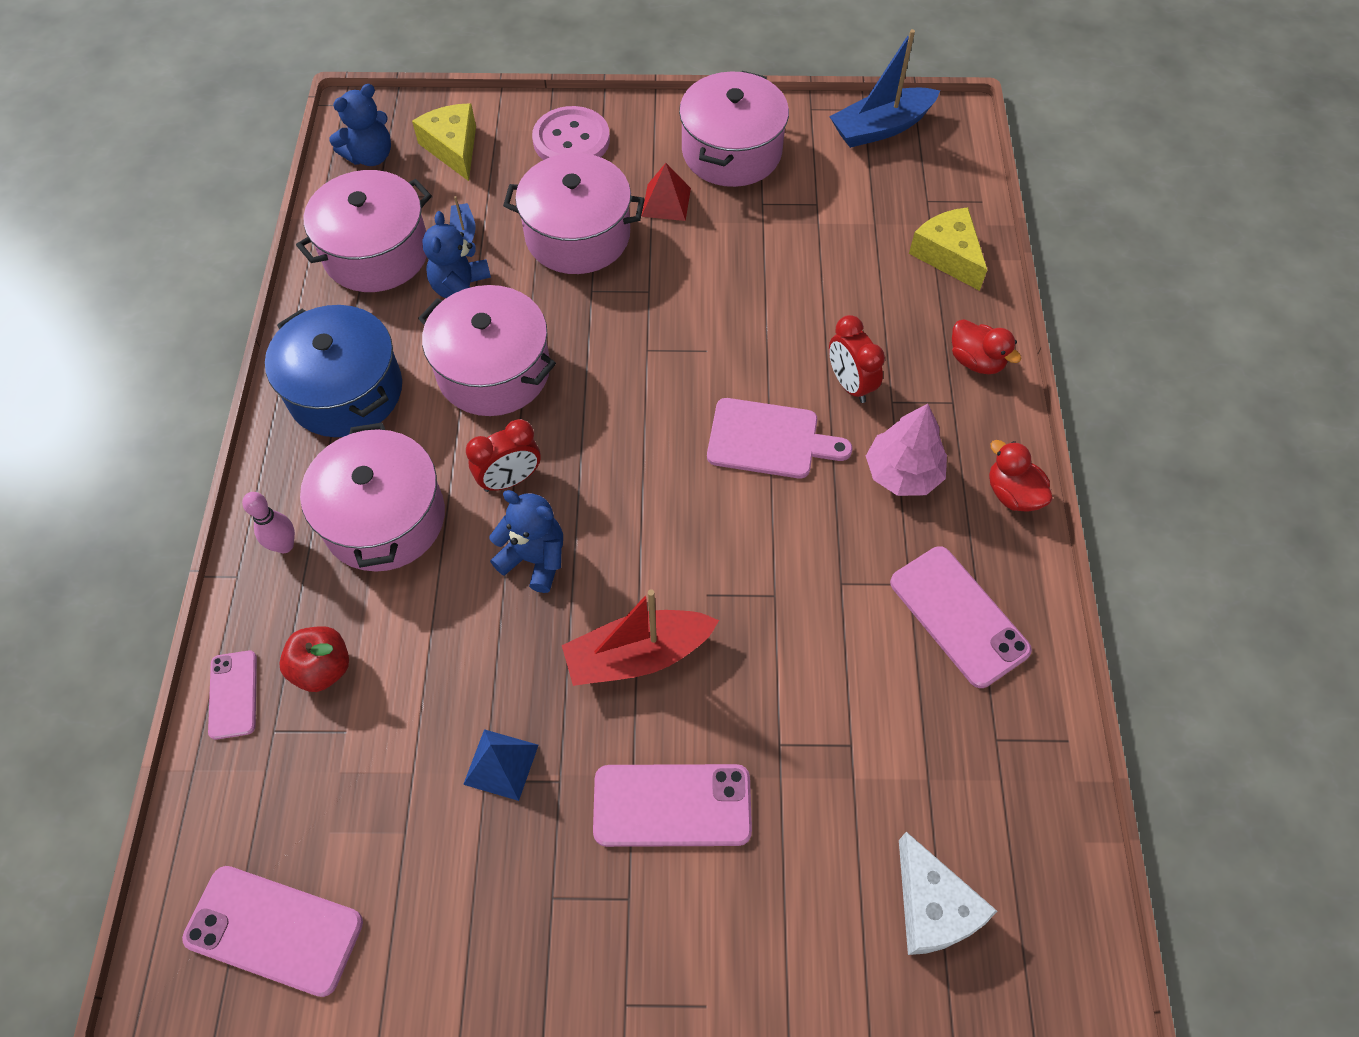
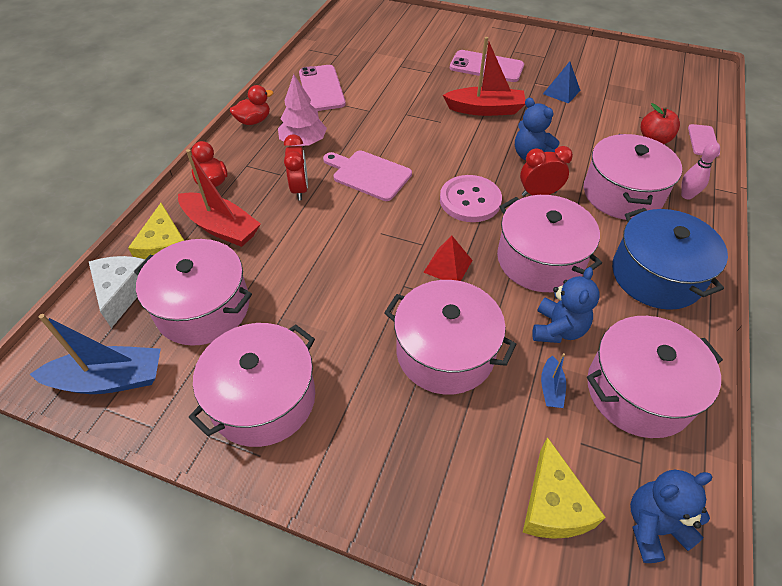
camera: 160 degrees left, 10 degrees down
pink phone [182,866,363,997] -> none
pink button [532,106,610,160] -> pink button moved to [440,175,502,222]
red pyramid [641,163,691,221] -> red pyramid moved to [423,236,473,281]
white cheese [899,832,997,955] -> white cheese moved to [89,256,145,328]
red duck [989,440,1053,512] -> red duck turned 105 degrees counterclockwise [230,85,273,125]
none -> pink pot [134,239,252,346]
none -> red boat [178,149,261,247]

